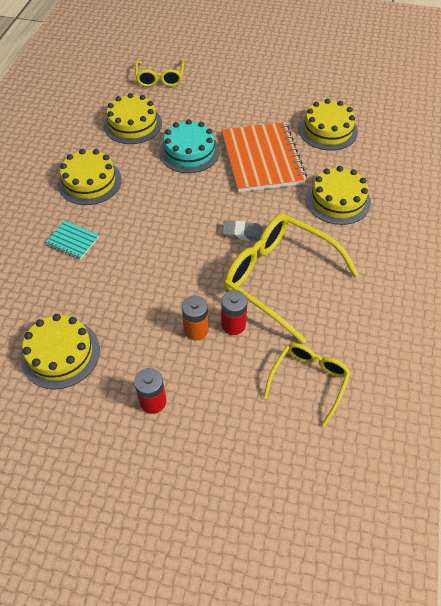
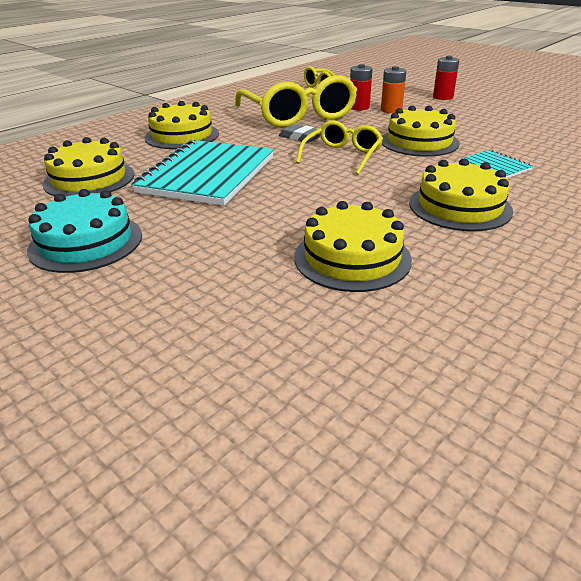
camera: 150 degrees left, 20 degrees down
yellow cake [21,314,100,389] -> yellow cake moved to [382,105,460,157]
yellow glasses [135,60,184,87] -> yellow glasses moved to [296,121,383,175]
turquoise cake [159,119,220,173] -> turquoise cake moved to [27,189,142,273]
orange notebook [222,122,307,192] -> turquoise notebook [131,140,274,206]

